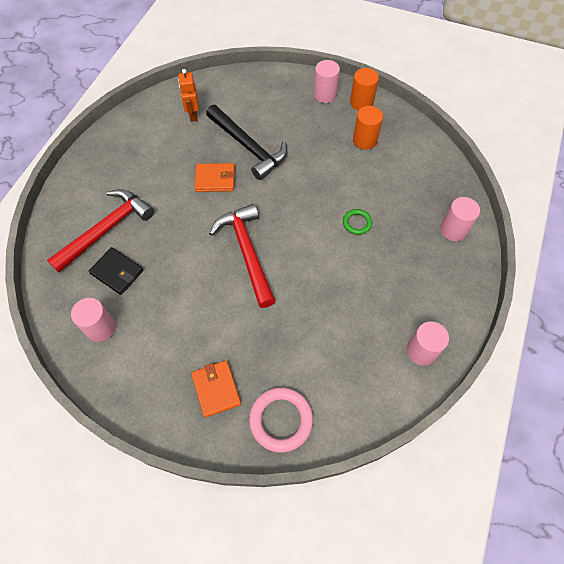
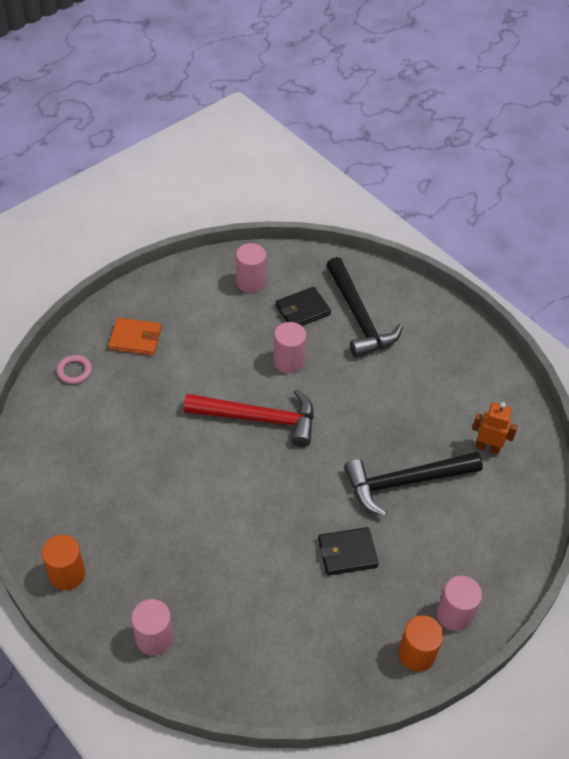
camera: 115 degrees right, 10 degrees down
red hammer [47,189,154,273] -> black hammer [326,257,403,358]
orange wallet [195,163,235,192] -> none
pink ring [249,388,313,452] -> pink ring [57,355,92,384], size x0.56
green ring [343,209,372,235] -> none
orange cylinder [353,106,383,150] -> orange cylinder moved to [42,535,85,590]
pink cylinder [407,322,449,366] -> pink cylinder moved to [273,322,306,373]
none -> black wallet [318,527,379,576]

